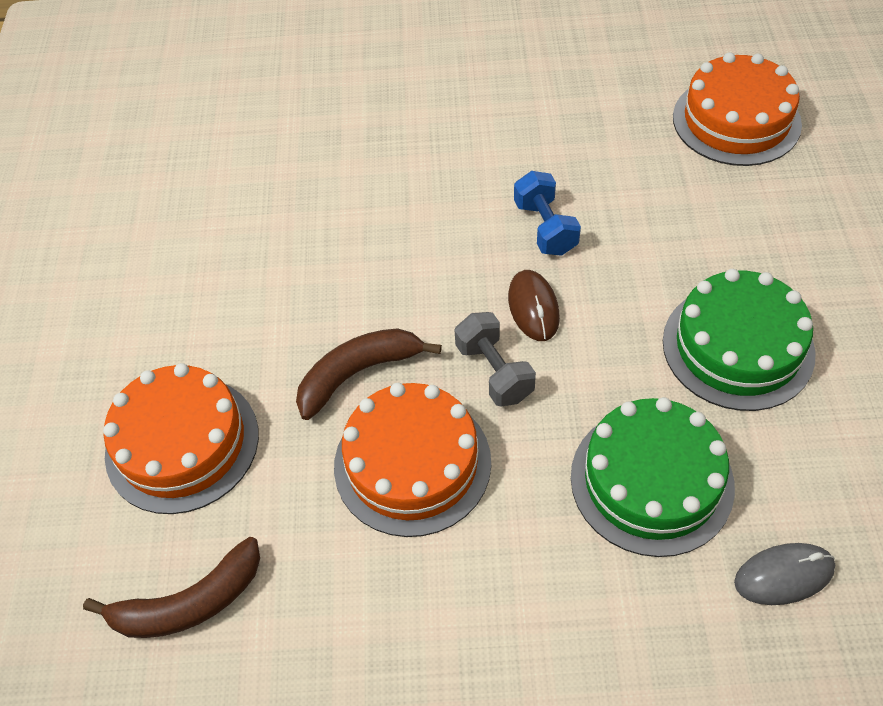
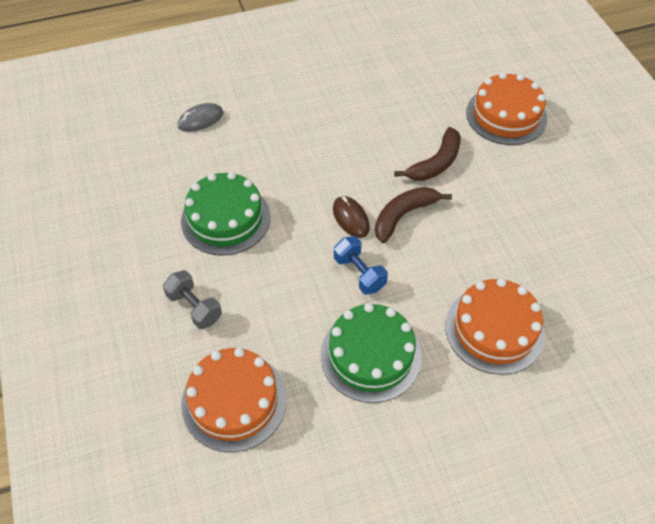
camera: 160 degrees right, 0 degrees up
brown banana [83,537,260,638] -> brown banana moved to [375,187,452,243]
orange cake [334,383,491,537] -> orange cake moved to [445,278,545,375]
grey dumbbell [454,312,536,406] -> grey dumbbell moved to [163,270,222,329]
green cake [571,397,735,557] -> green cake moved to [321,303,422,403]

